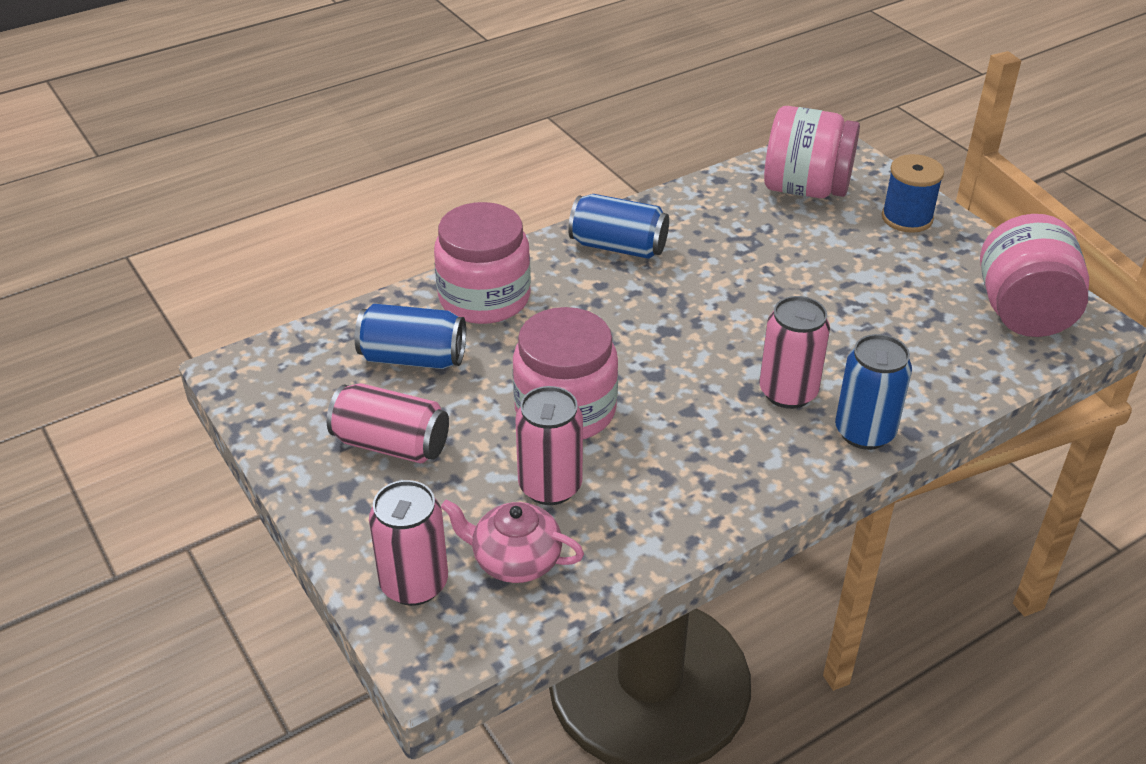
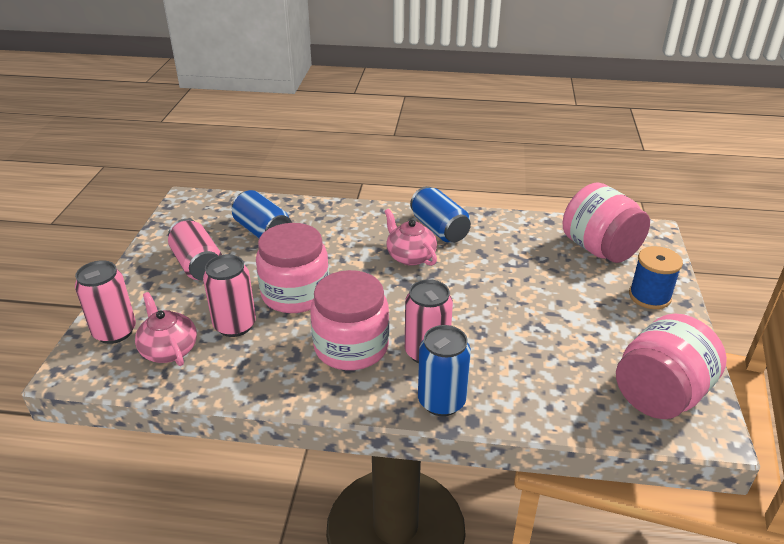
camera: 40 degrees right, 5 degrees down
pink jar [434,202,531,324] -> pink jar moved to [310,270,389,370]
none -> pink teapot [384,209,437,266]

